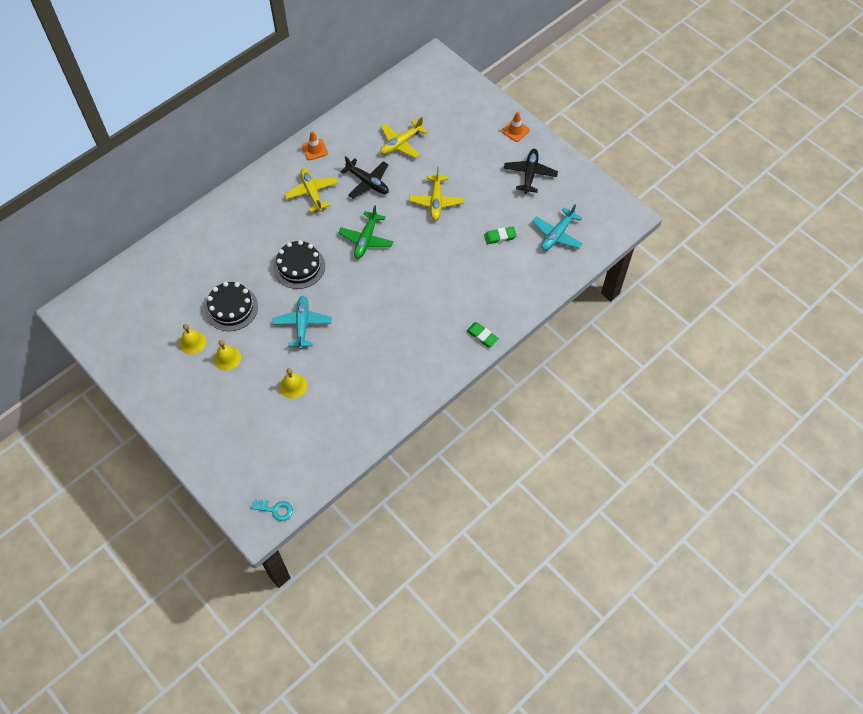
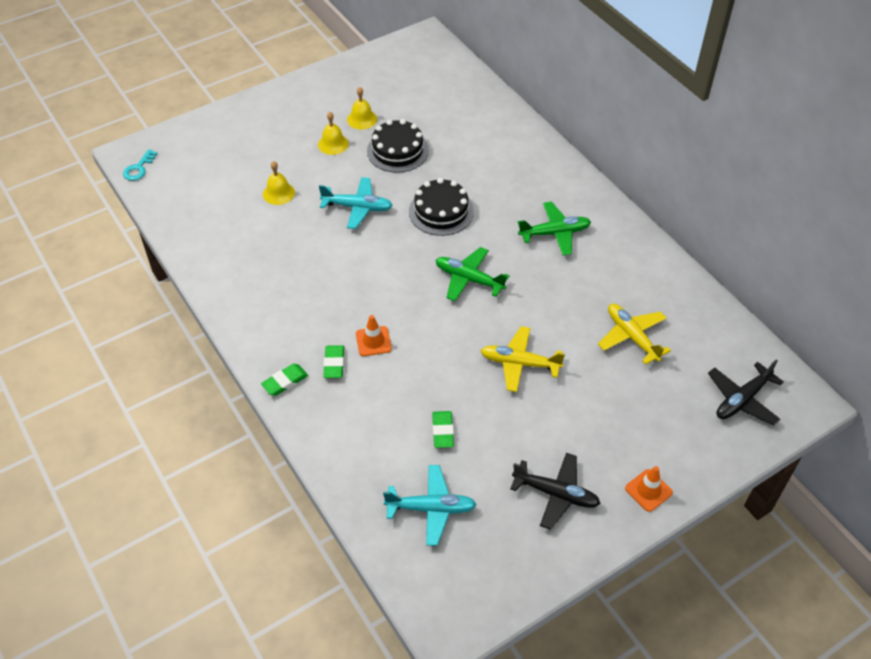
camera: 100 degrees right, 10 degrees down
yellow plane [285,168,338,212] -> green plane [518,202,591,255]
orange traffic cone [302,131,328,160] -> orange traffic cone moved to [356,315,392,356]
black plane [340,156,389,199] -> black plane moved to [708,359,784,426]
turquoise plane [533,204,583,251] -> turquoise plane turned 135 degrees clockwise [383,465,477,546]
none -> green eraser [323,345,344,378]

